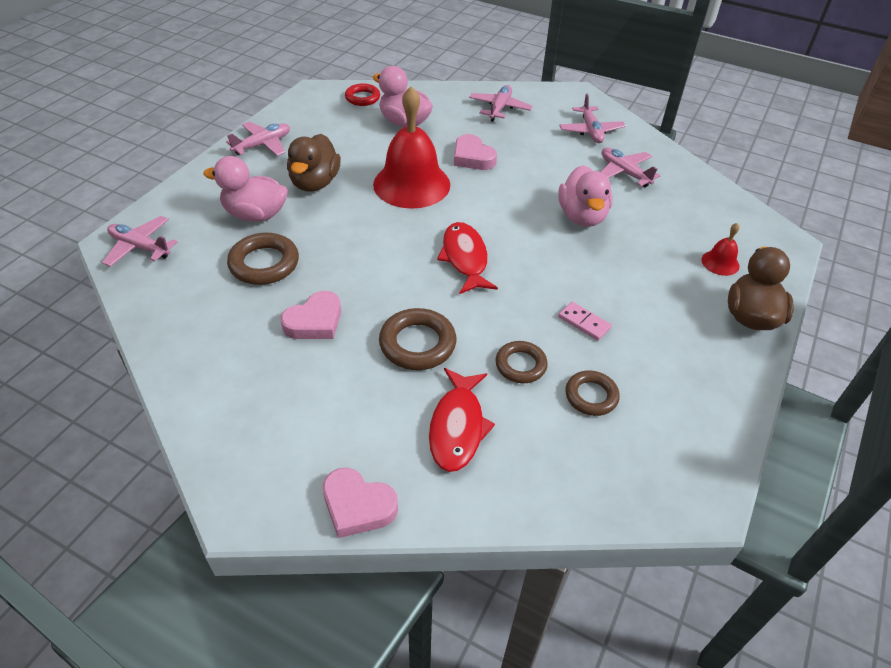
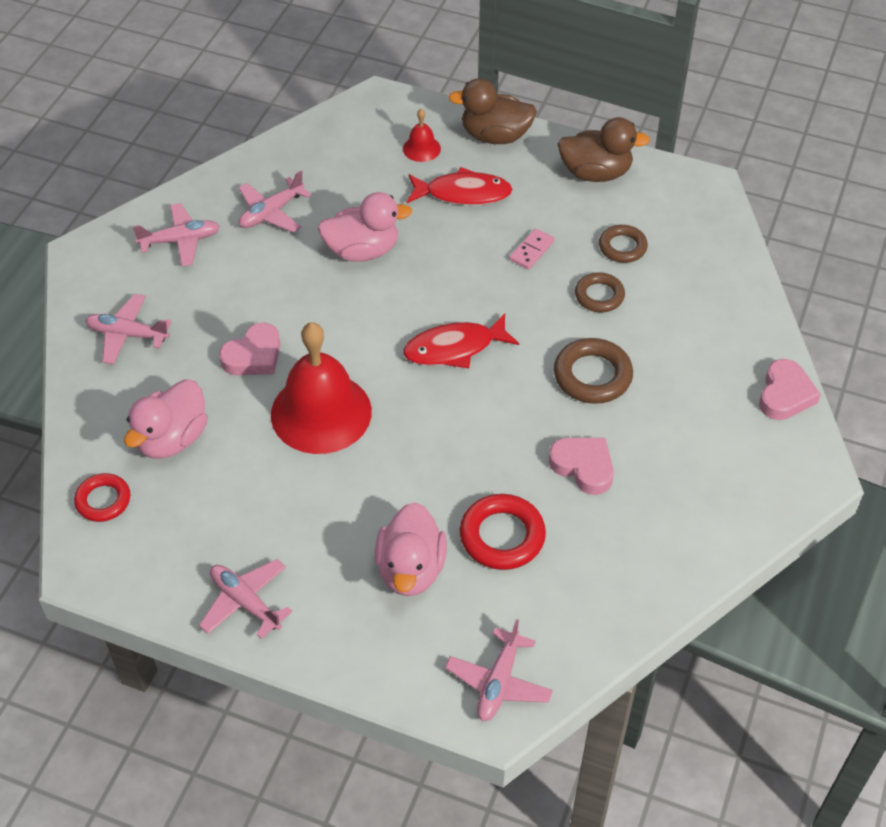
camera: 95 degrees left, 5 degrees up
brown ring [227,233,299,285] -> red ring [460,494,546,570]
brown duck [287,134,341,192] -> brown duck moved to [558,117,650,182]
red fish [429,368,495,472] -> red fish moved to [407,167,513,205]

